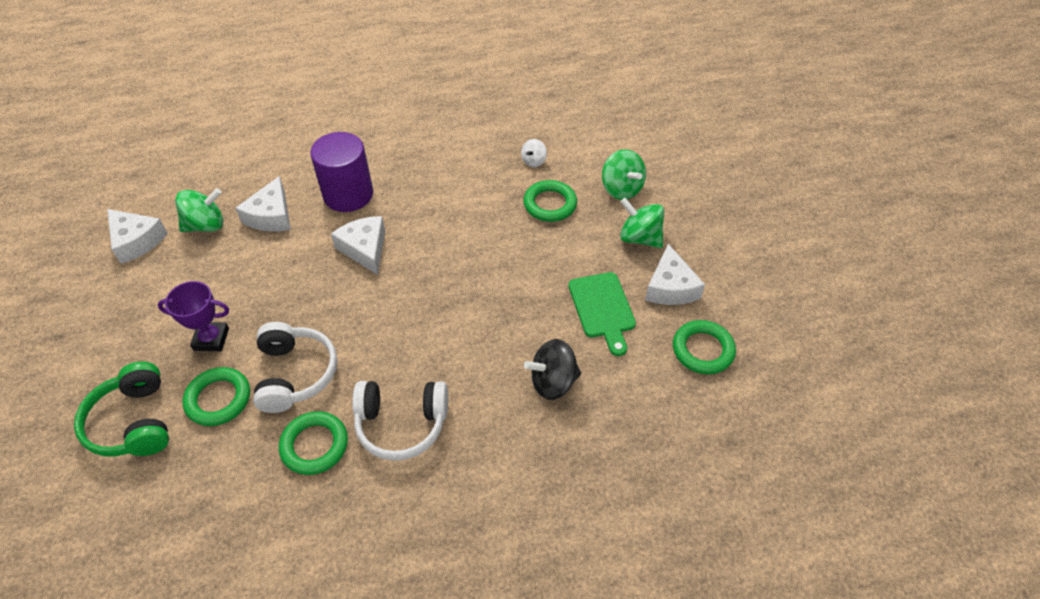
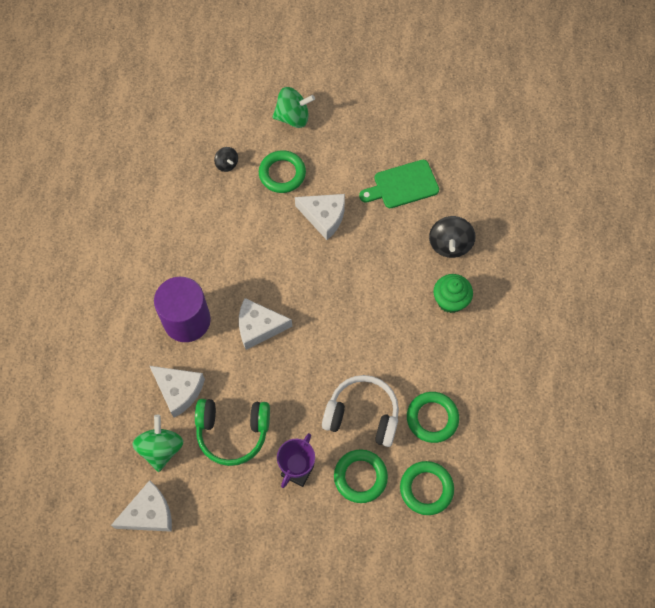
camera: 65 degrees left, 15 degrees up
green headphones [74,362,169,456] -> green headphones moved to [195,399,270,466]
white headphones [352,381,448,461] -> none
white spinning top [521,139,547,167] -> black spinning top [214,147,238,172]
green cutting board [568,272,636,356] -> green cutting board turned 150 degrees clockwise [359,160,439,208]
green spinning top [620,198,664,248] -> none
white cheese [645,244,705,305] -> white cheese moved to [295,194,345,240]
green ring [673,320,736,374] -> green ring moved to [400,461,454,515]
none -> green cupcake [433,274,473,313]

